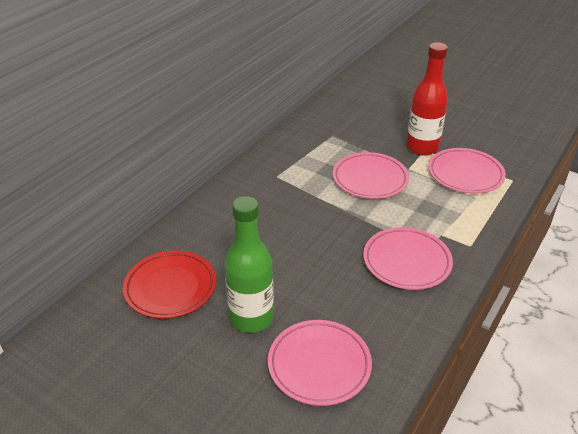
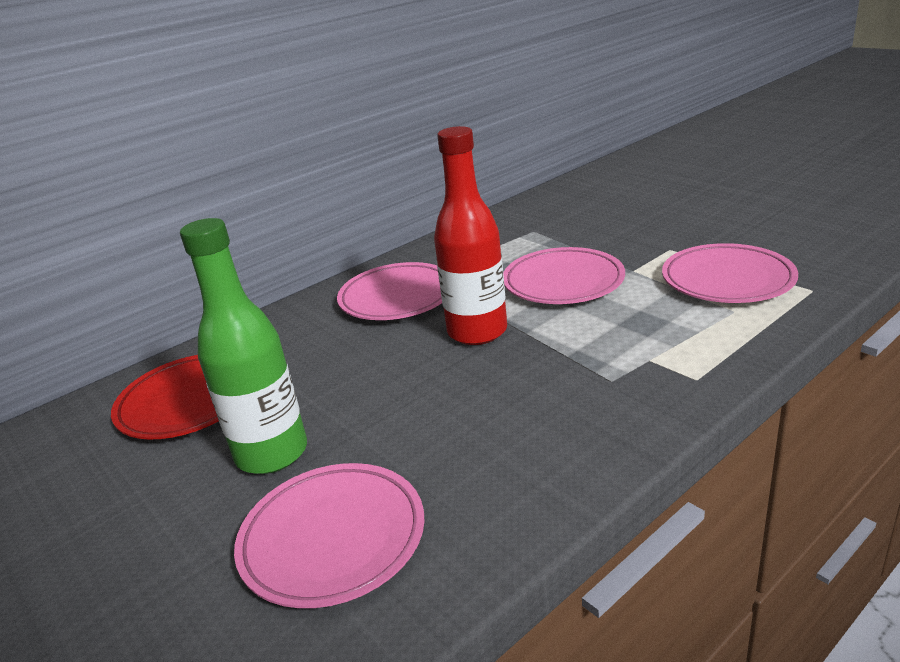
camera: 20 degrees right, 10 degrees down
pink plate [363,227,453,290] -> pink plate moved to [337,262,442,320]
red bottle [406,42,448,156] -> red bottle moved to [434,126,507,345]

